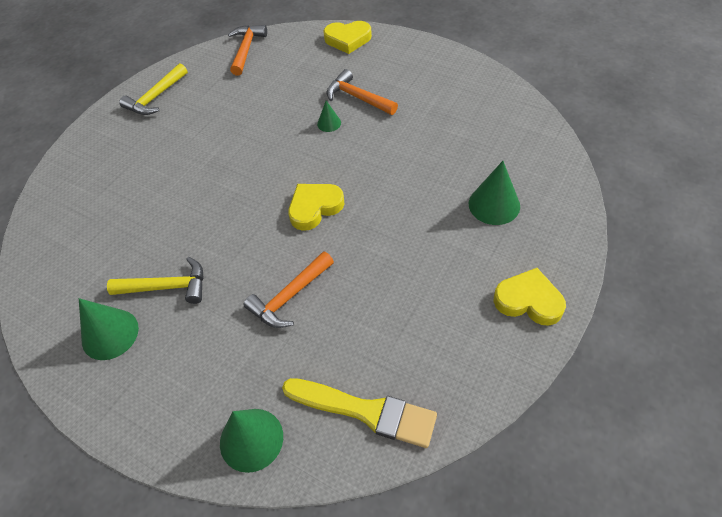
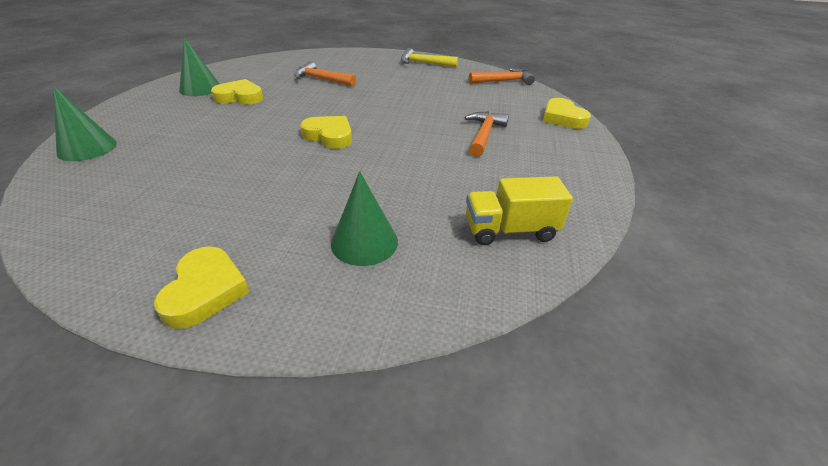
camera: 65 degrees right, 15 degrees down
yellow hammer [107,257,204,304] -> yellow heart [211,79,263,105]
orange hammer [243,251,334,328] -> orange hammer moved to [294,61,356,86]
yellow brush [282,378,437,448] -> none
green cone [317,101,341,132] -> none
none -> yellow truck [466,176,573,245]

